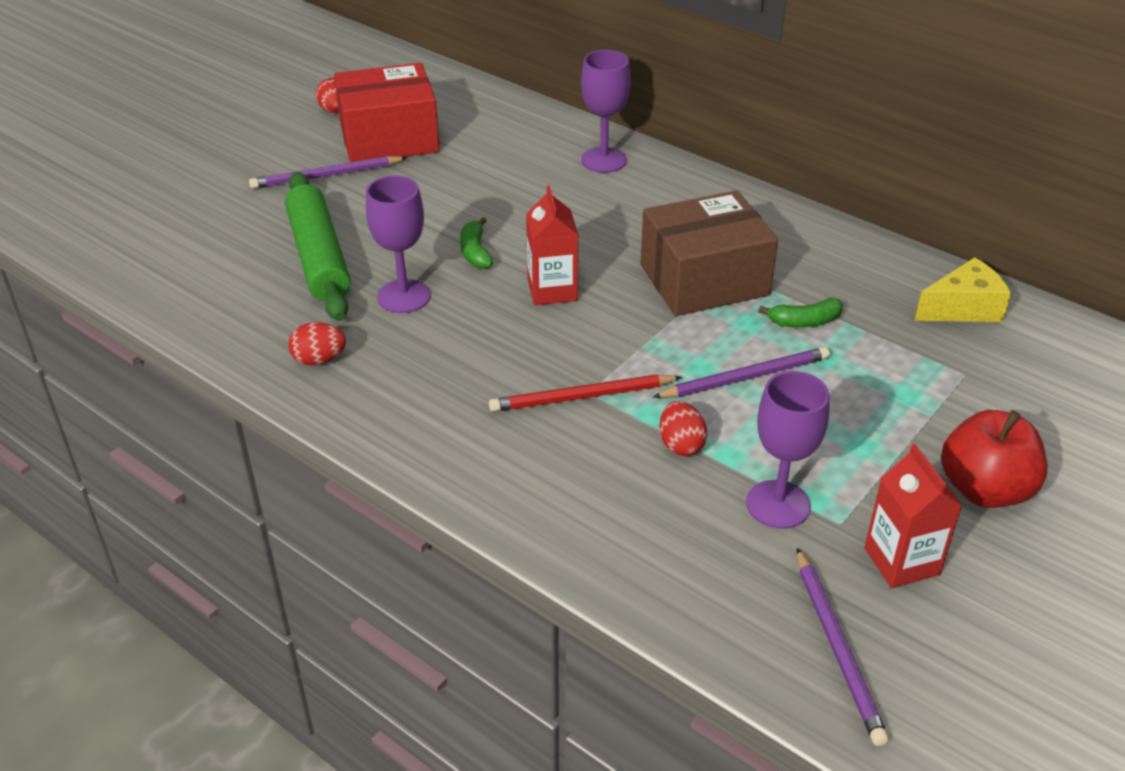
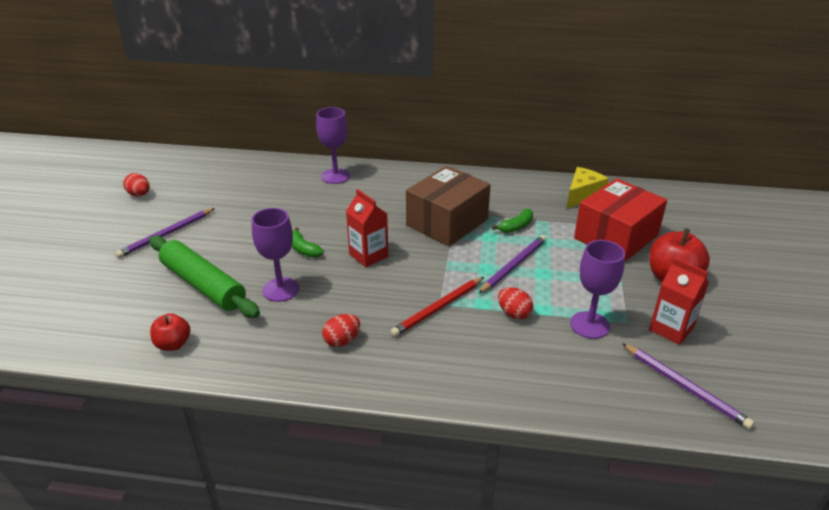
camera: 30 degrees left, 5 degrees down
red egg [288,322,346,365] -> red egg moved to [322,314,360,347]
red box [334,63,440,162] -> red box moved to [574,179,667,261]
none -> red apple [150,313,190,351]

